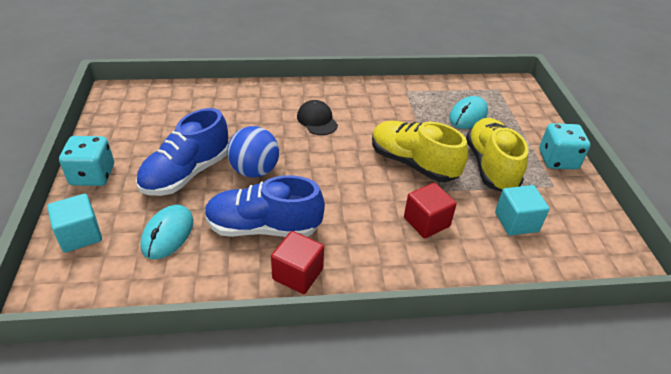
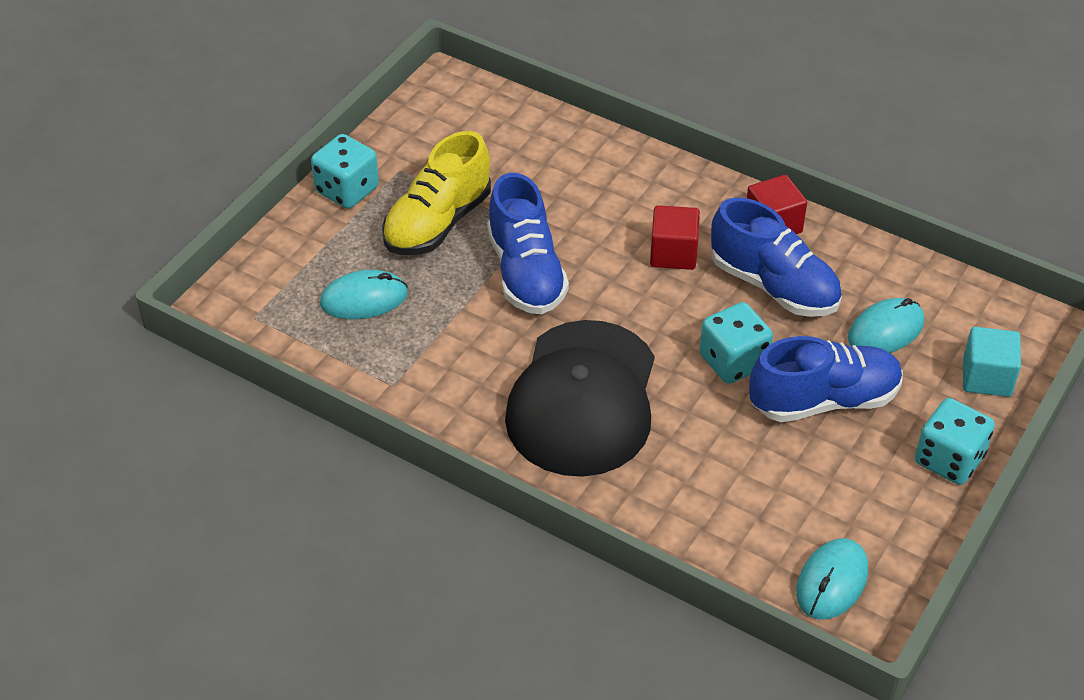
camera: 140 degrees left, 5 degrees up
blue ball [227,126,279,178] -> turquoise dice [700,302,773,384]
black cap [297,100,338,135] -> black cap [505,320,655,477], size x2.37
yellow shoe [372,121,468,182] -> blue shoe [487,173,569,314]
red cube [404,183,457,238] -> red cube moved to [650,205,700,270]
turquoise cube [495,185,550,236] -> none
none -> turquoise mouse [796,538,868,620]

